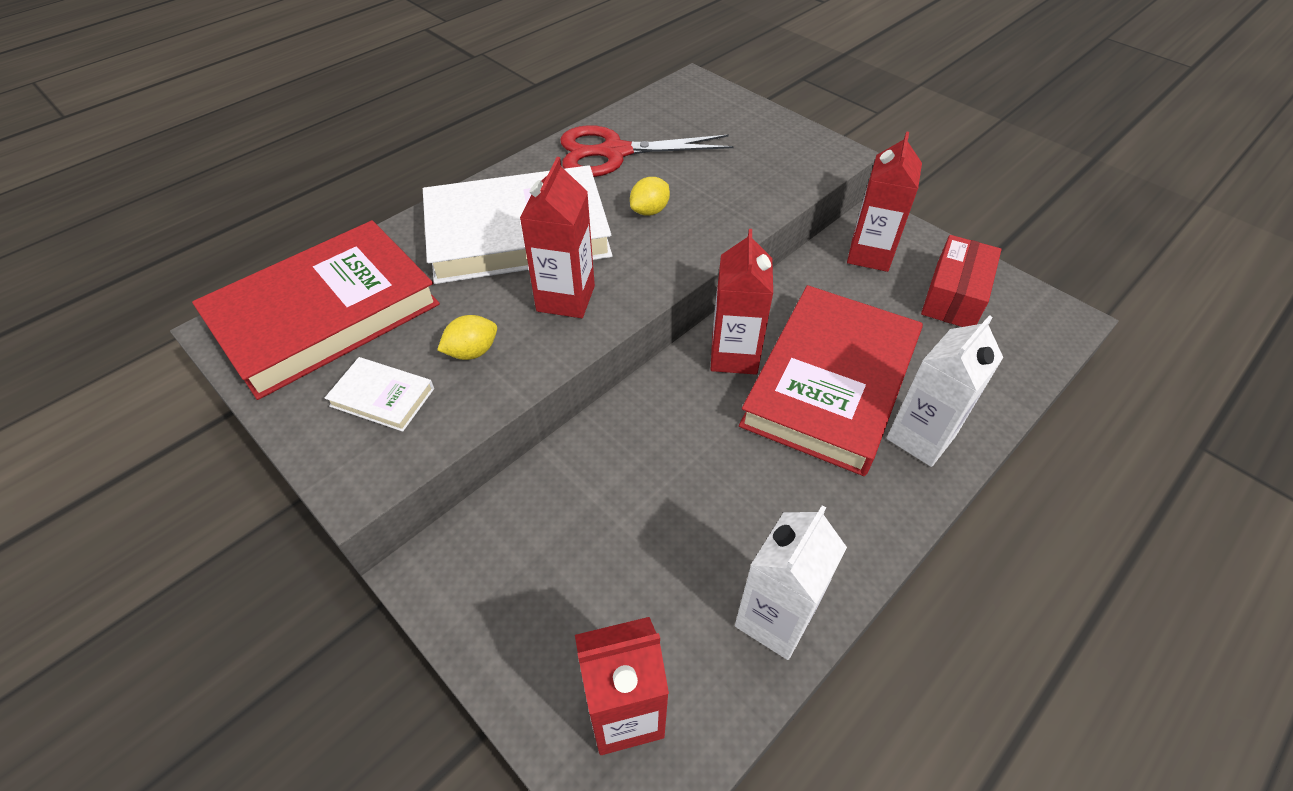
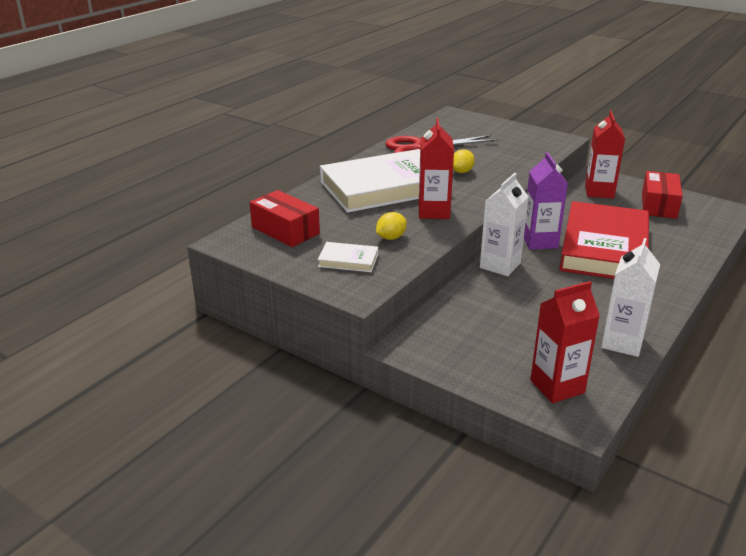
camera: 10 degrees left, 20 degrees down
red book [192,220,440,400] -> red box [250,190,320,247]
red carton [711,229,773,375] -> purple carton [524,152,568,250]
white carton [887,315,1003,467] -> white carton moved to [480,173,529,276]

